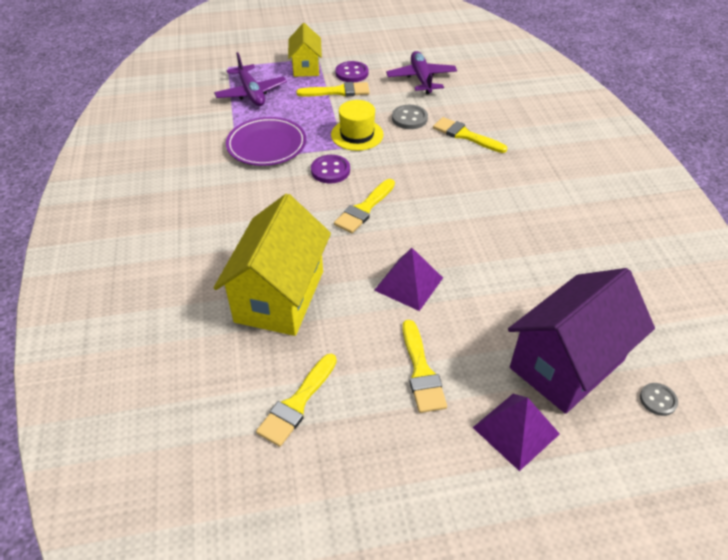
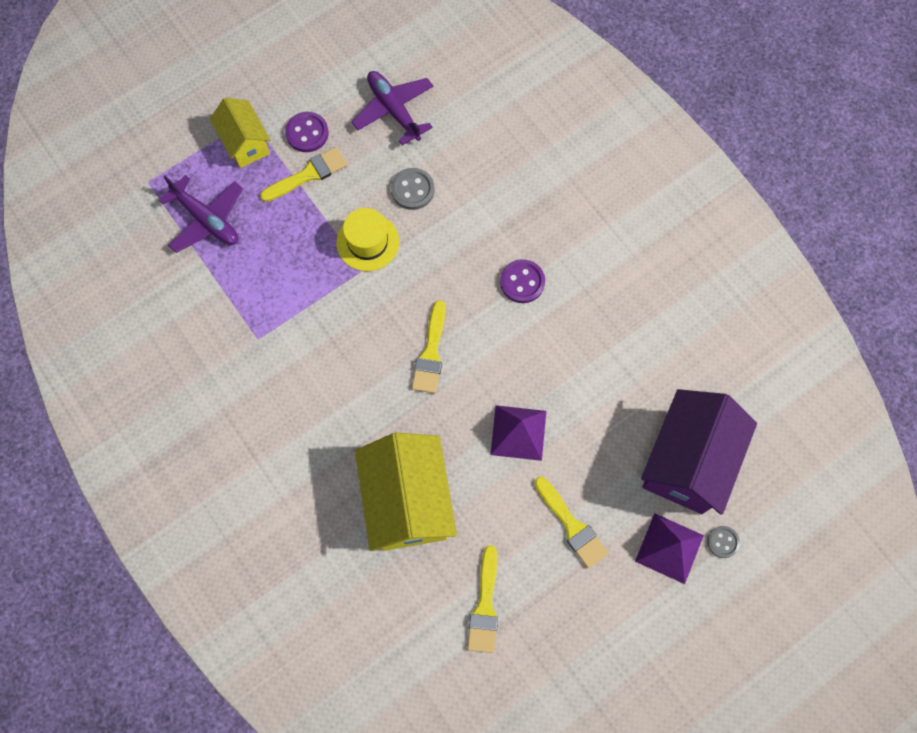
camera: 25 degrees left, 25 degrees up
purple plate [226,117,306,166] -> none
purple button [311,155,350,183] -> purple button moved to [500,259,545,303]
yellow brush [433,117,507,153] -> none
grey button [640,383,678,416] -> grey button moved to [707,526,740,558]

